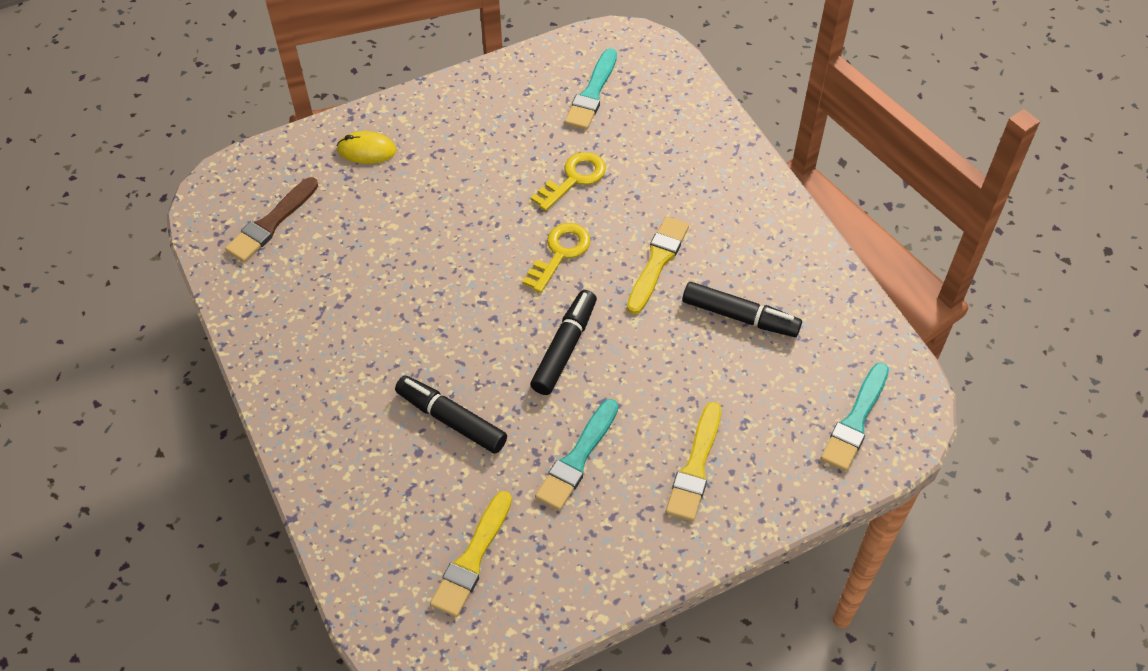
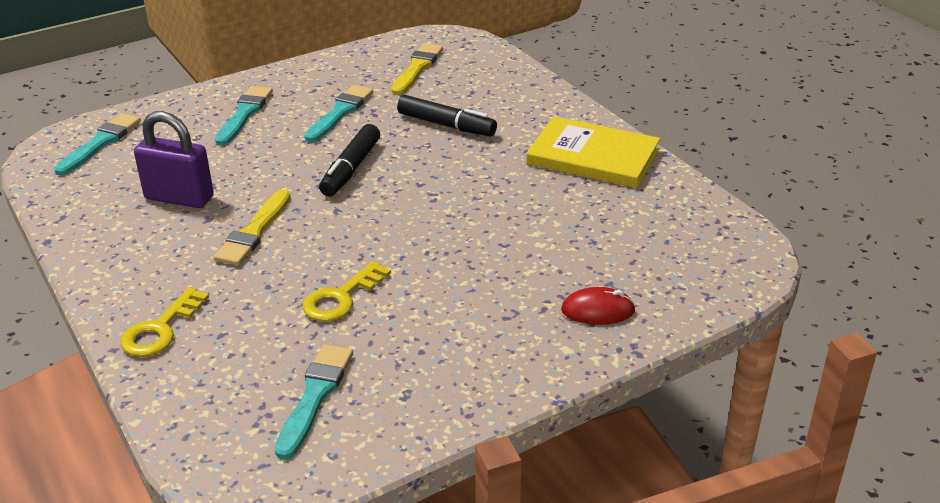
camera: 175 degrees right, 20 degrees down
brown brush [225,177,318,262] -> none
yellow mouse [337,131,396,164] -> red mouse [561,287,636,325]
yellow key [522,223,591,293] -> yellow key moved to [120,287,209,357]
yellow brush [666,402,721,521] -> turquoise brush [215,86,273,145]
black marker [682,282,802,337] -> purple padlock [134,111,214,208]
none -> yellow book [526,116,660,188]

